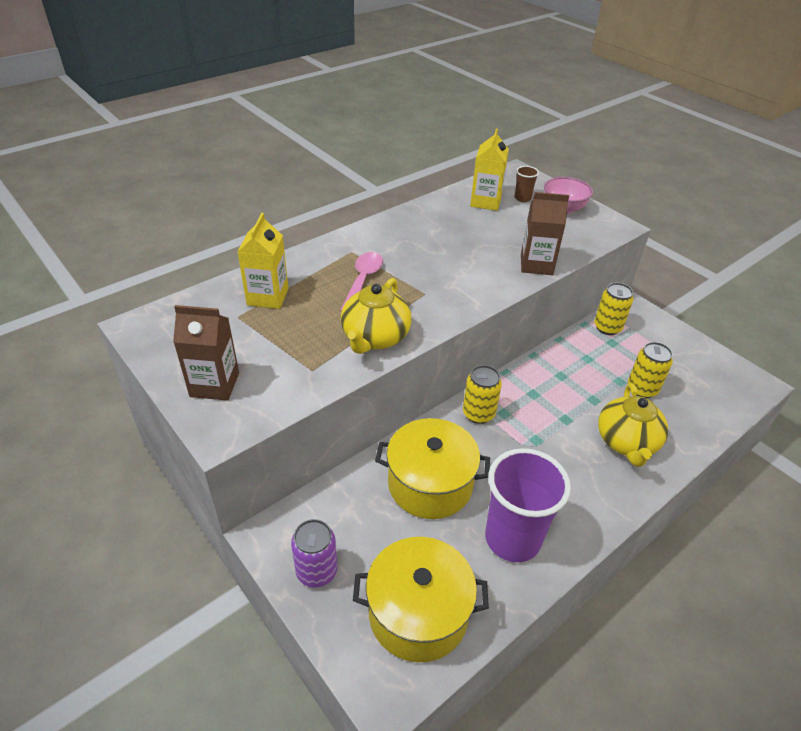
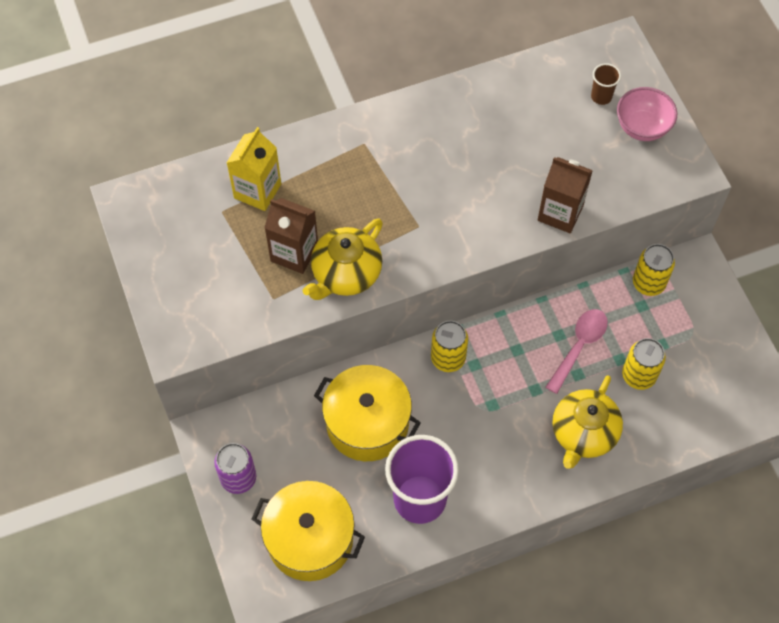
camera: 20 degrees right, 20 degrees up
brown carton [173,305,239,401] -> brown carton moved to [265,198,318,274]
pink spoon [340,252,383,311] -> pink spoon moved to [546,309,608,394]
yellow carton [470,129,509,211] -> none

